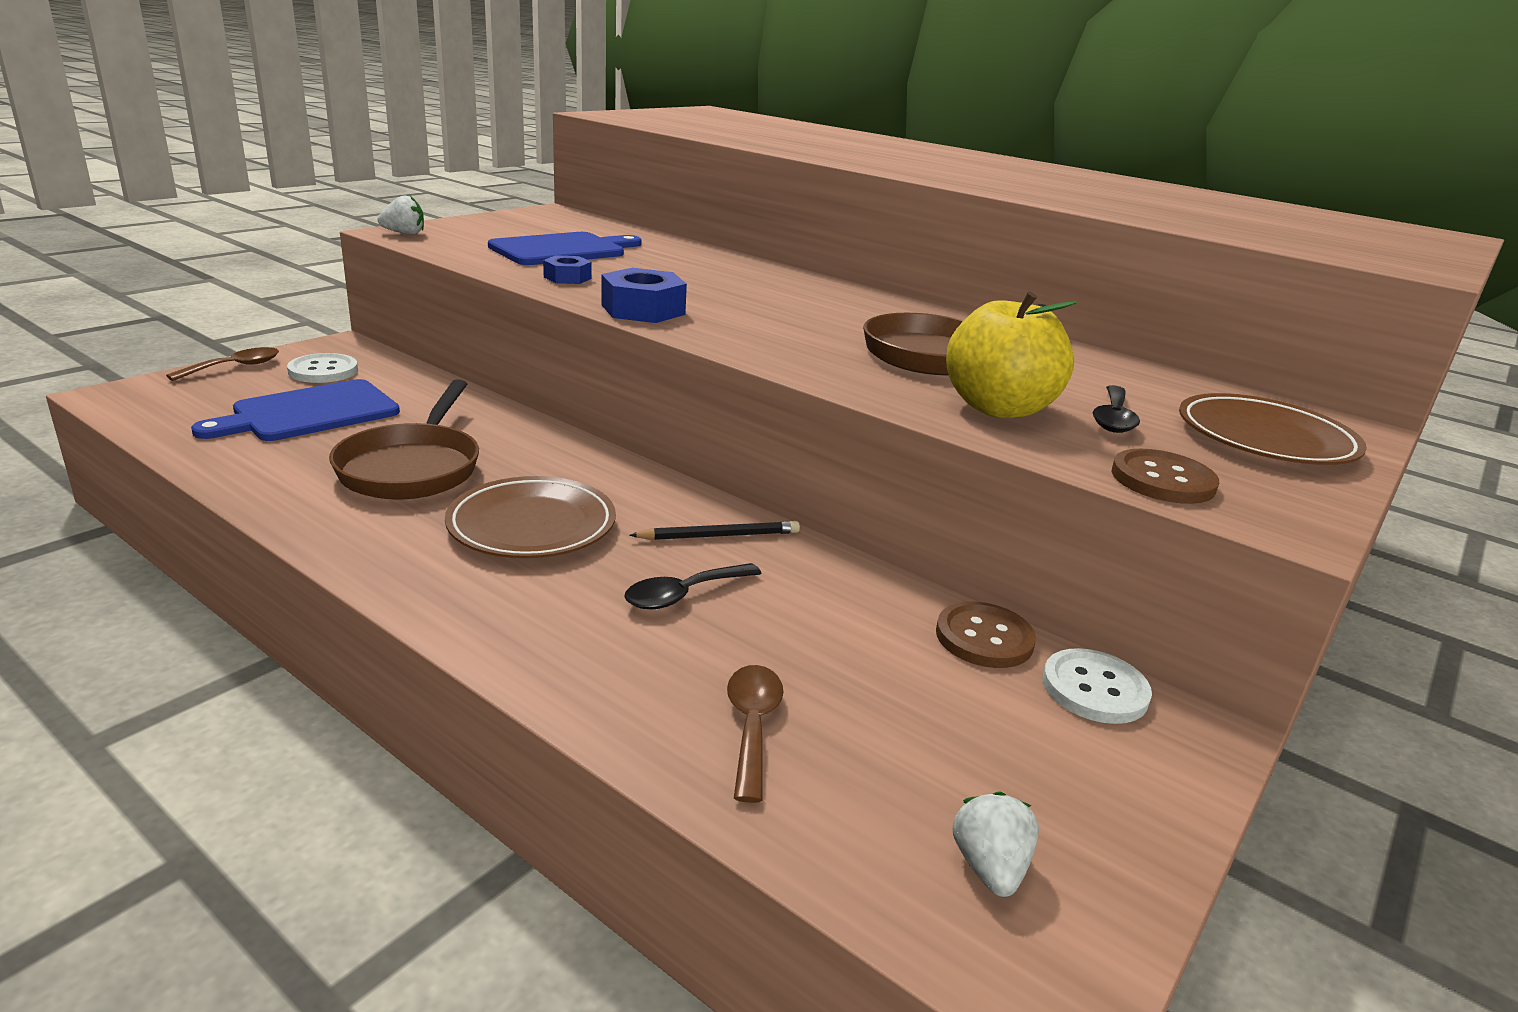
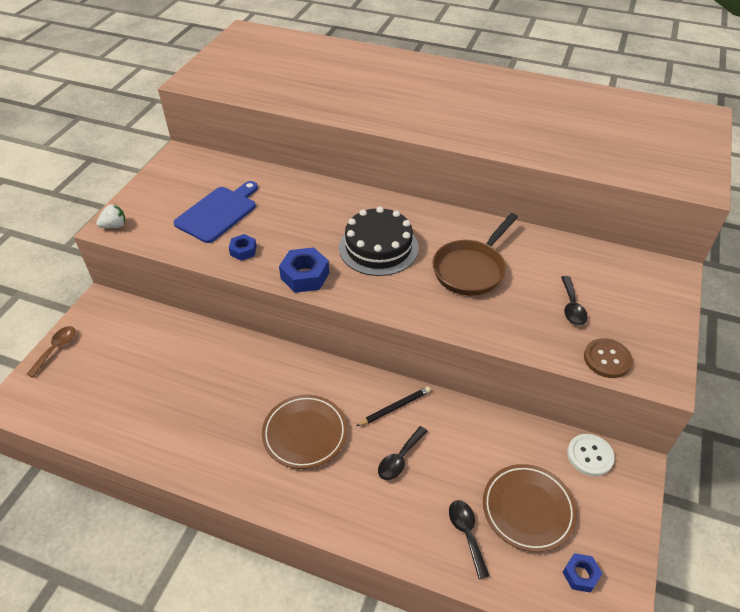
camera: 15 degrees left, 20 degrees up
blue cutting board [191,379,400,441] -> none
white button [287,353,358,383] -> none
brown pan [329,379,479,500] -> none
brown spoon [727,665,784,803] -> black spoon [449,500,490,579]
brown button [936,602,1036,668] -> none
yellow apple [946,292,1077,418] -> none
white strawberry [953,791,1039,897] -> blue nut [563,553,603,593]
brown plate [1179,393,1367,465] -> brown plate moved to [483,464,577,552]
none -> black cake [339,207,419,276]

